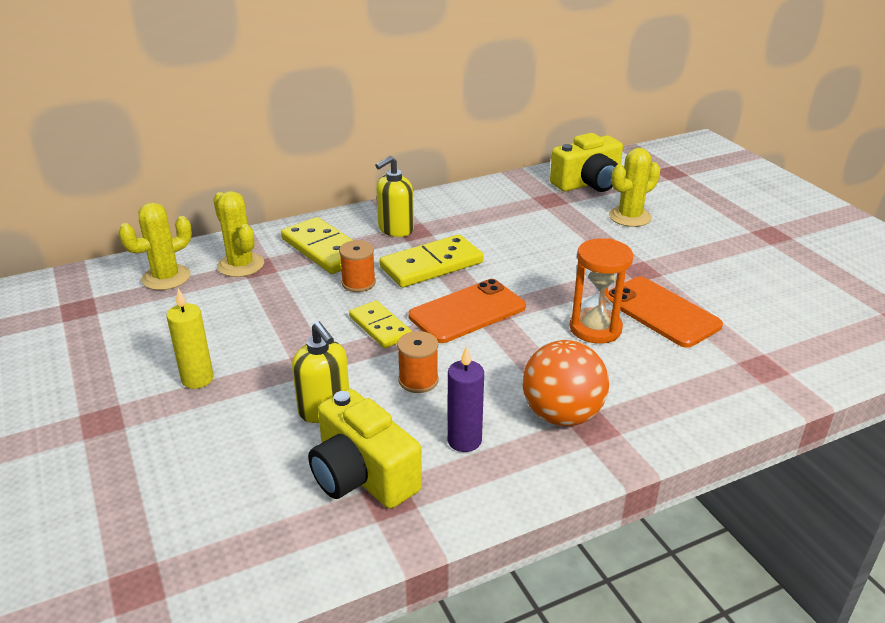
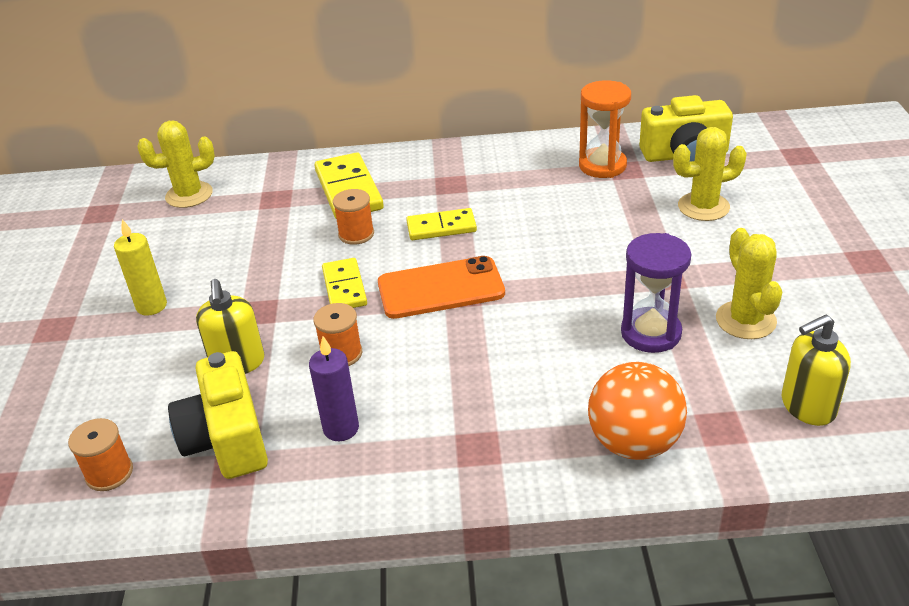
camera: 25 degrees right, 5 degrees up
yellow cactus [213,191,264,277] -> yellow cactus moved to [716,228,782,339]
yellow soap dispenser [375,156,414,237] -> yellow soap dispenser moved to [782,314,851,426]
yellow domino [380,234,484,288] -> yellow domino [406,208,477,240], size x0.64
orange ball [523,340,609,426] -> orange ball moved to [588,362,687,460]
orange hourglass [570,238,633,344] -> orange hourglass moved to [579,80,631,178]
orange phone [607,277,723,348] -> purple hourglass [621,233,691,353]
none -> orange spool [68,418,133,491]

